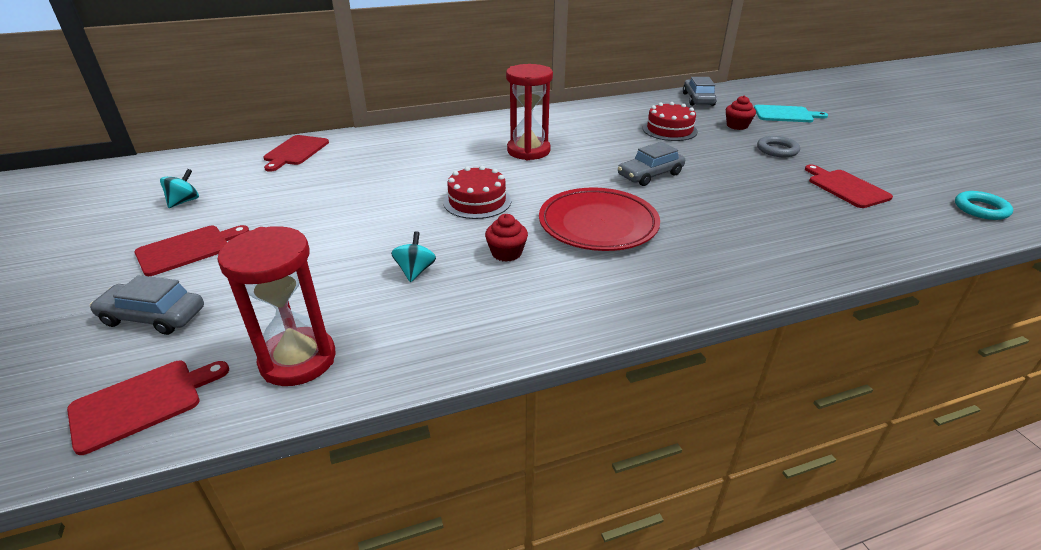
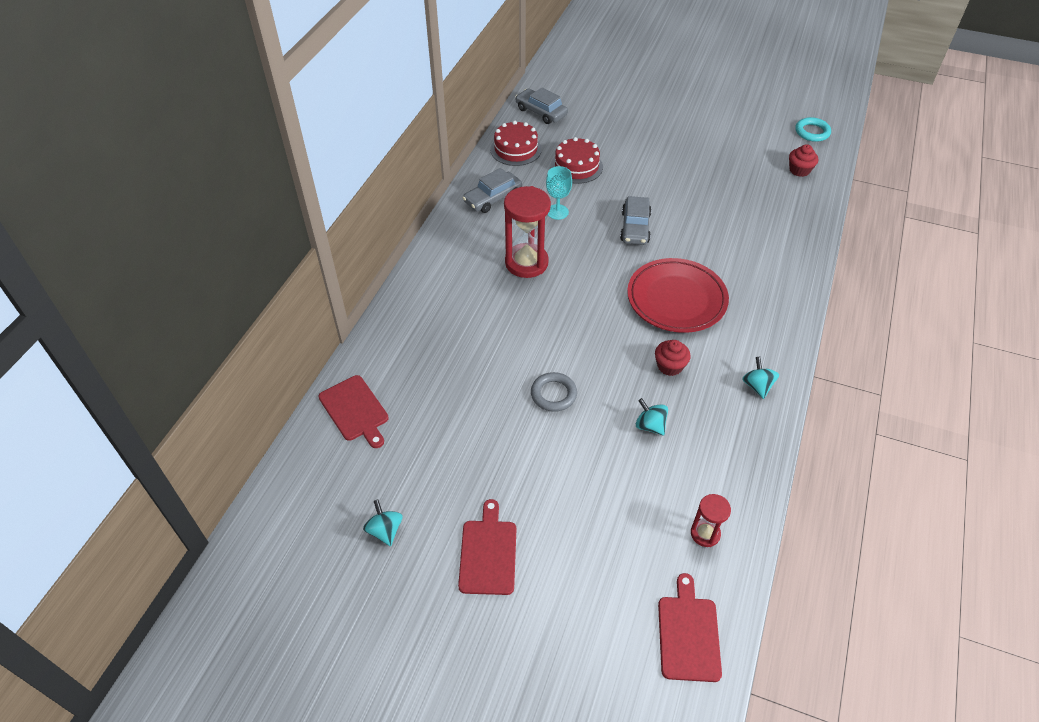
camera: 50 degrees left, 15 degrees up
grey car [90,275,204,335] -> grey car moved to [463,168,522,213]
red hourglass [217,226,336,386] -> red hourglass [691,494,731,547], size x0.53
red cake [443,166,511,219] -> red cake moved to [490,121,542,166]
red cupcake [726,96,756,130] -> red cupcake moved to [789,144,818,177]
turquoise cutting board [754,105,828,122] -> none
grey ring [757,136,800,157] -> grey ring moved to [531,372,577,412]
red cutting board [805,164,893,208] -> none
none -> turquoise goblet [546,166,572,220]
none -> turquoise spinning top [742,357,779,399]

